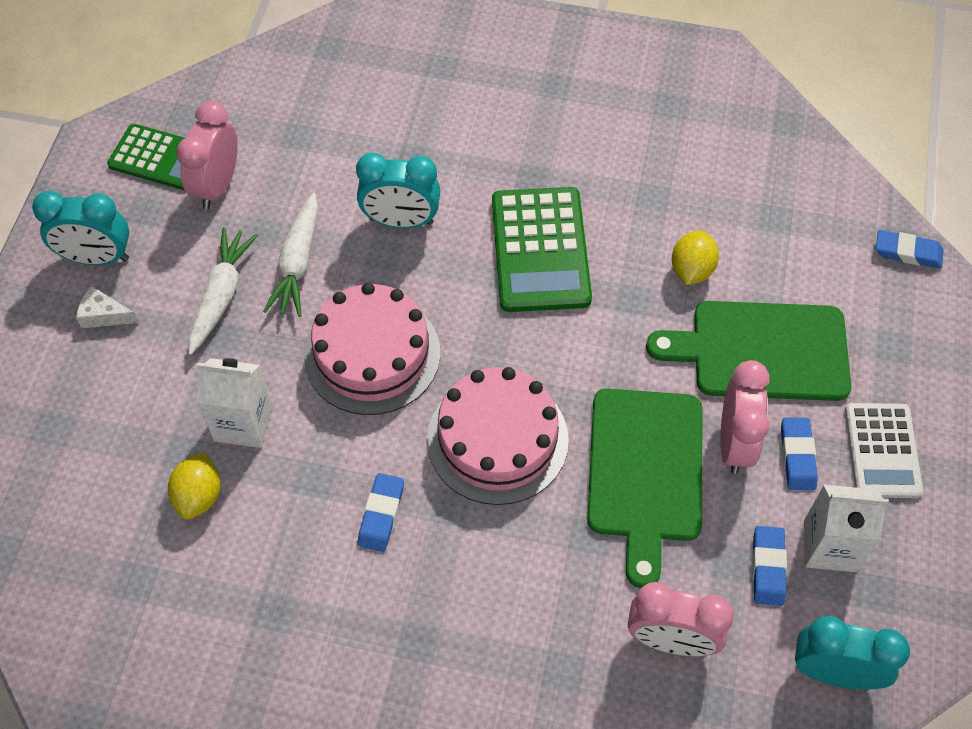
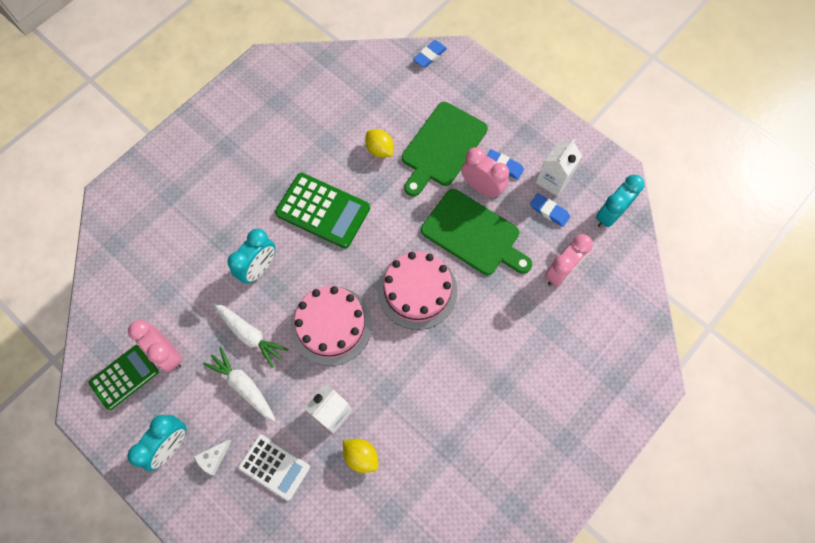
camera: 60 degrees left, 10 degrees up
blue eraser [358,473,404,552] -> none
white calculator [845,403,923,498] -> white calculator moved to [238,434,310,501]

